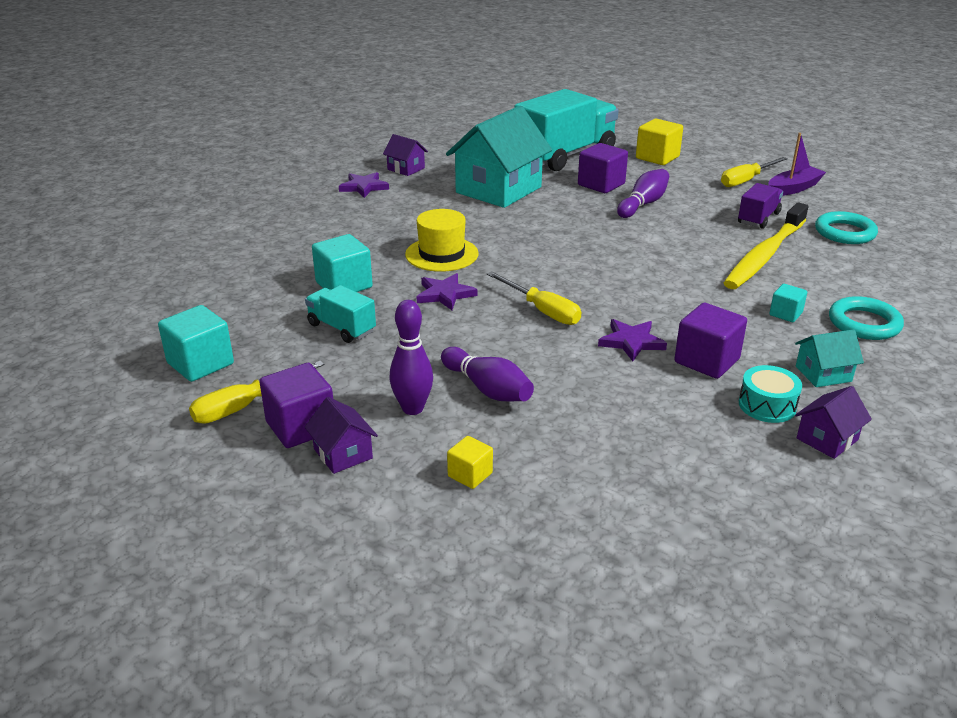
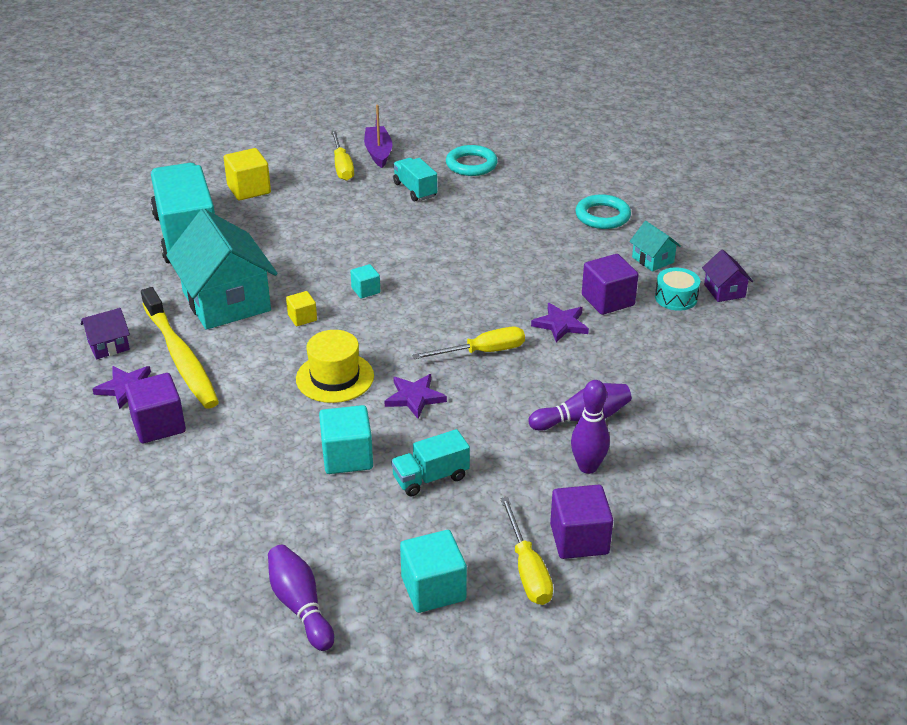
camera: 65 degrees left, 5 degrees up
purple house [304,397,378,474] -> none
yellow cube [447,436,493,489] -> yellow cube moved to [286,291,317,326]
purple cube [578,143,628,193] -> purple cube moved to [125,373,186,443]
purple bowling pin [617,169,669,218] -> purple bowling pin moved to [268,545,334,651]
yellow toothbrush [724,202,809,289] -> yellow toothbrush moved to [141,287,219,409]
purple truck [738,183,783,229] -> turquoise truck [393,158,437,202]
turquoise cube [769,284,807,322] -> turquoise cube moved to [350,264,381,299]
turquoise house [795,329,864,387] -> turquoise house turned 45 degrees counterclockwise [629,221,681,272]

